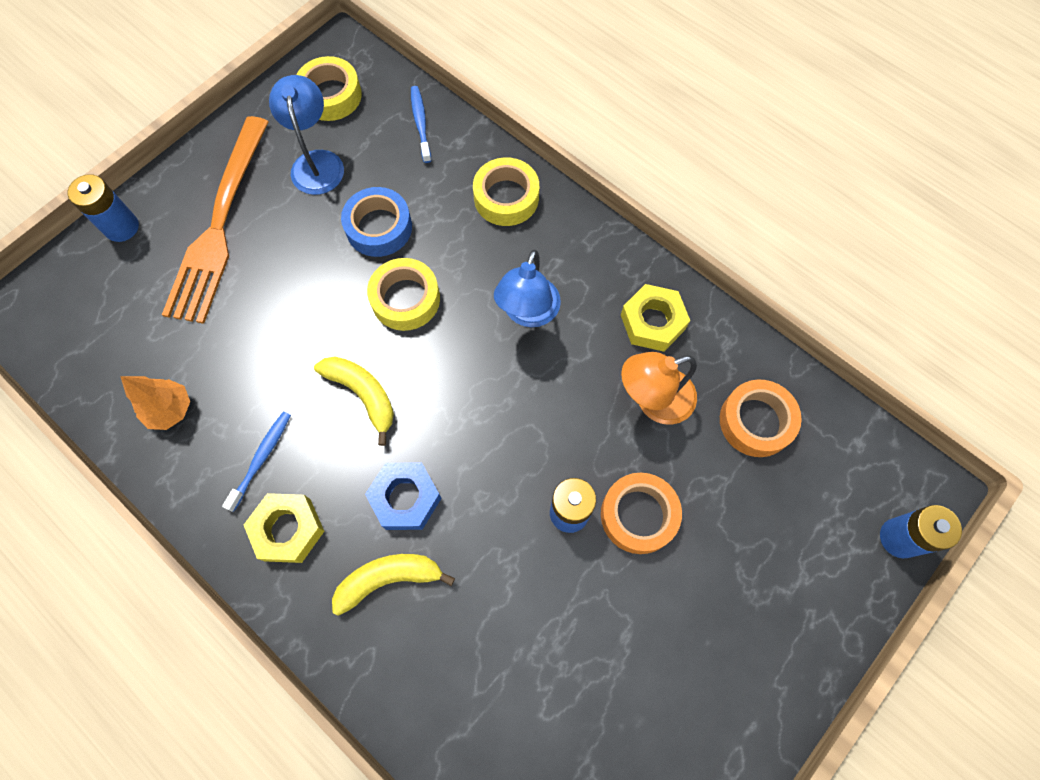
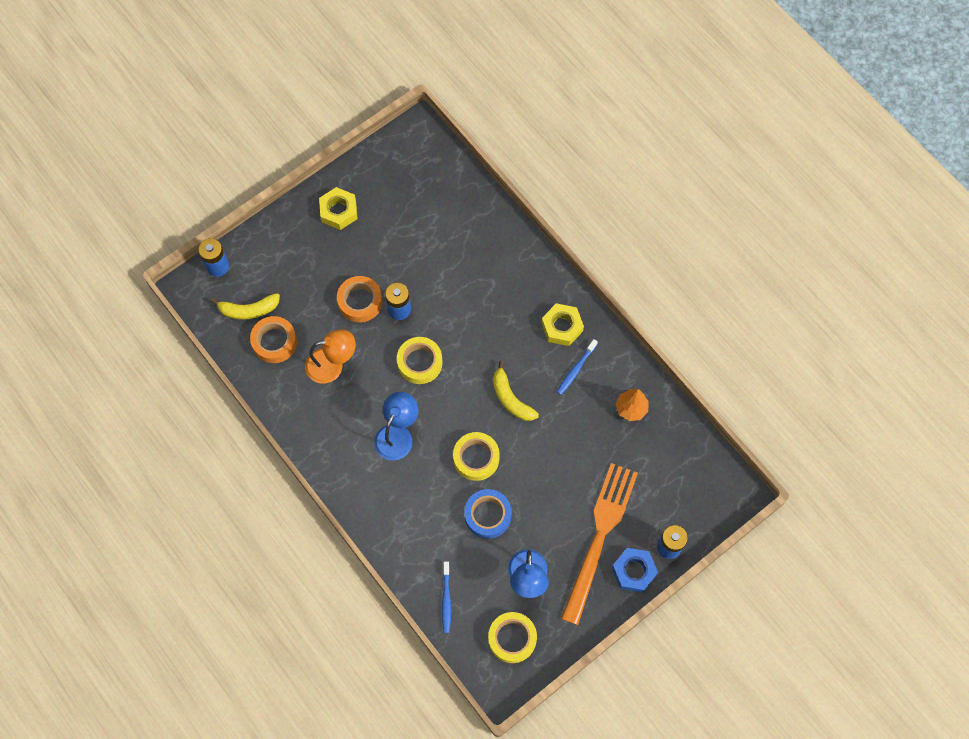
camera: 170 degrees left, 0 degrees up
yellow banana [332,554,455,616] -> yellow banana moved to [211,293,280,320]
blue nut [365,463,441,530] -> blue nut moved to [612,548,658,593]
yellow tape [473,157,539,226] -> yellow tape moved to [397,337,442,384]
yellow nut [621,284,690,352] -> yellow nut moved to [319,187,358,230]

